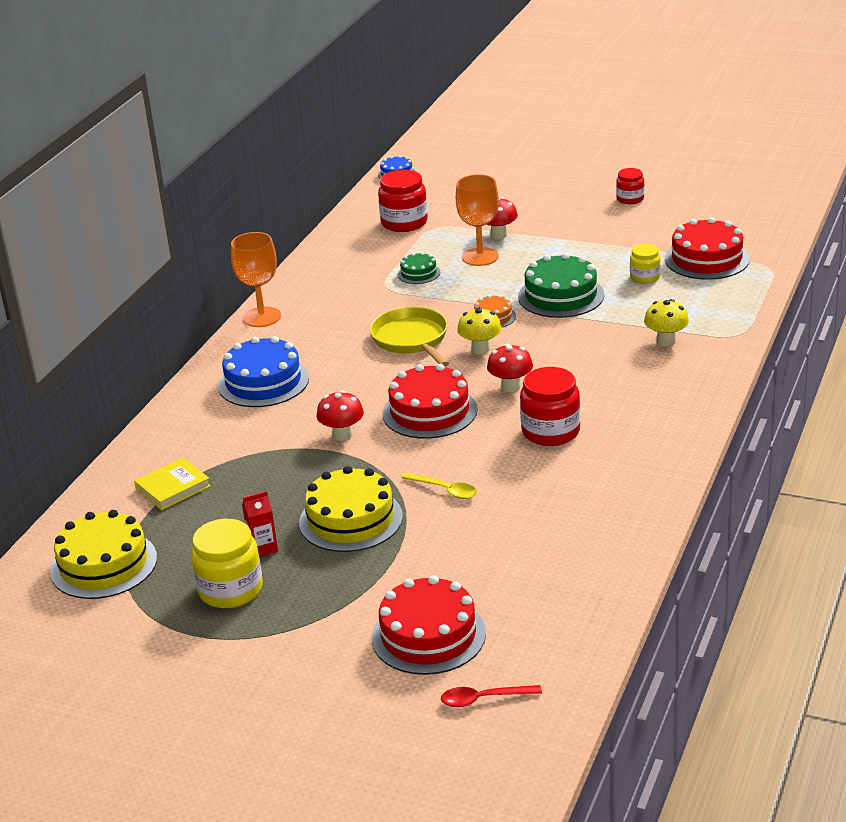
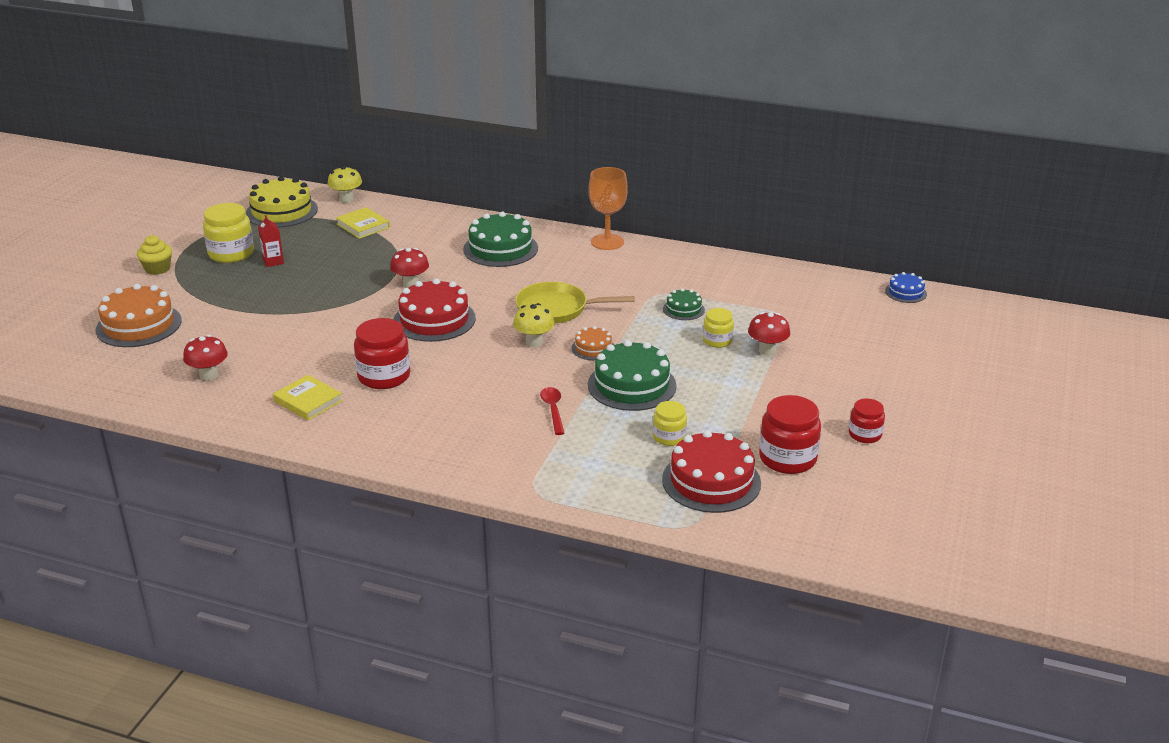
camera: 85 degrees right, 0 degrees up
blue cake [218,336,309,407] -> green cake [463,212,538,267]
yellow cake [299,466,403,552] -> none
yellow pan [370,307,449,367] -> yellow pan turned 150 degrees counterclockwise [515,282,635,323]
red cake [372,575,486,675] -> orange cake [95,284,182,347]
red jar [378,170,428,232] -> red jar moved to [759,395,821,474]
yellow spoon [401,472,477,499] -> none
red spoon [441,685,542,707] -> red spoon moved to [540,387,565,435]
orange goblet [456,174,499,266] -> yellow jar [703,308,734,348]
red mushroom [487,344,533,392] -> red mushroom moved to [183,335,228,381]
yellow mushroom [644,299,689,346] -> yellow mushroom moved to [328,166,362,203]
none -> yellow cupcake [137,235,172,275]
none -> yellow book [273,375,343,420]

